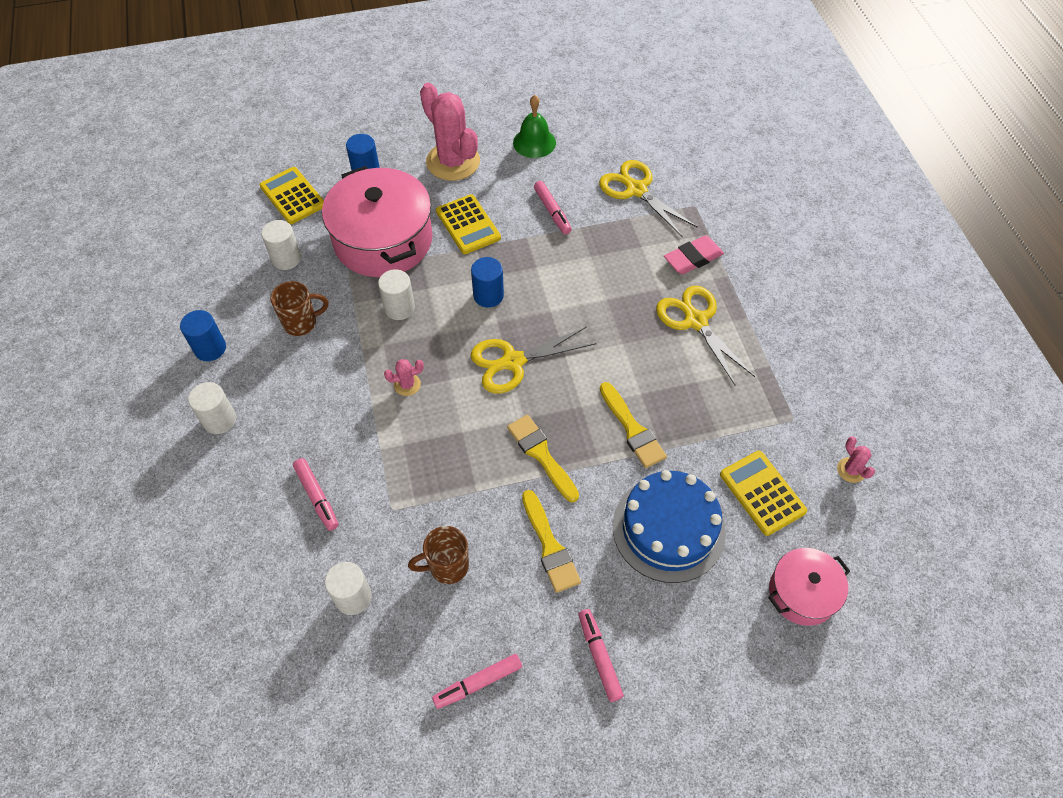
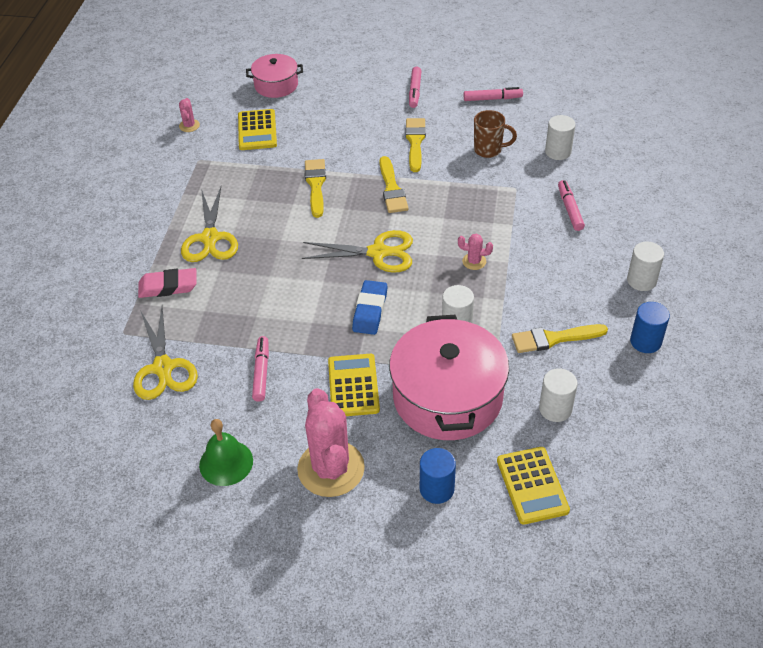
camera: 155 degrees left, 10 degrees down
brown mug [270,281,328,336] -> yellow brush [512,324,608,353]
blue cylinder [471,257,504,308] -> blue eraser [352,280,388,335]
blue cake [613,470,726,583] -> none

